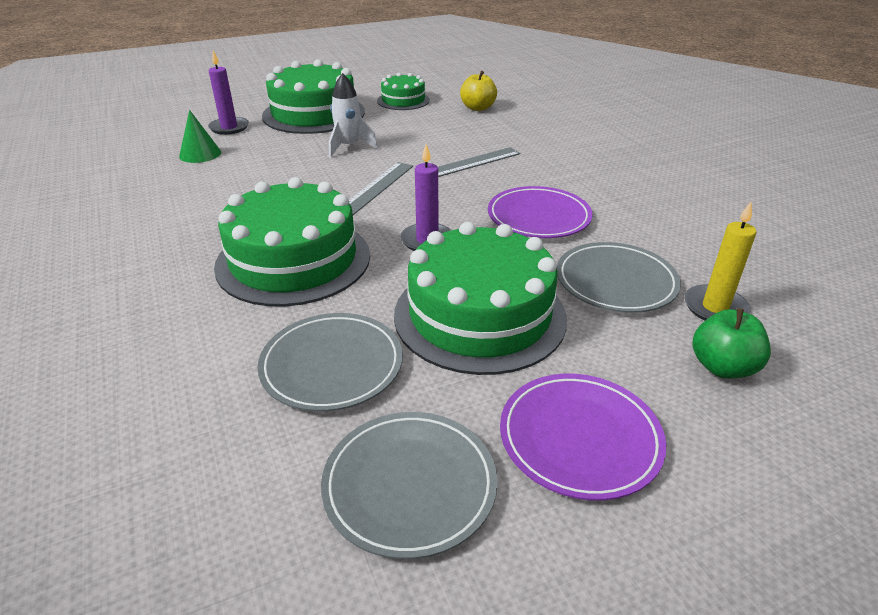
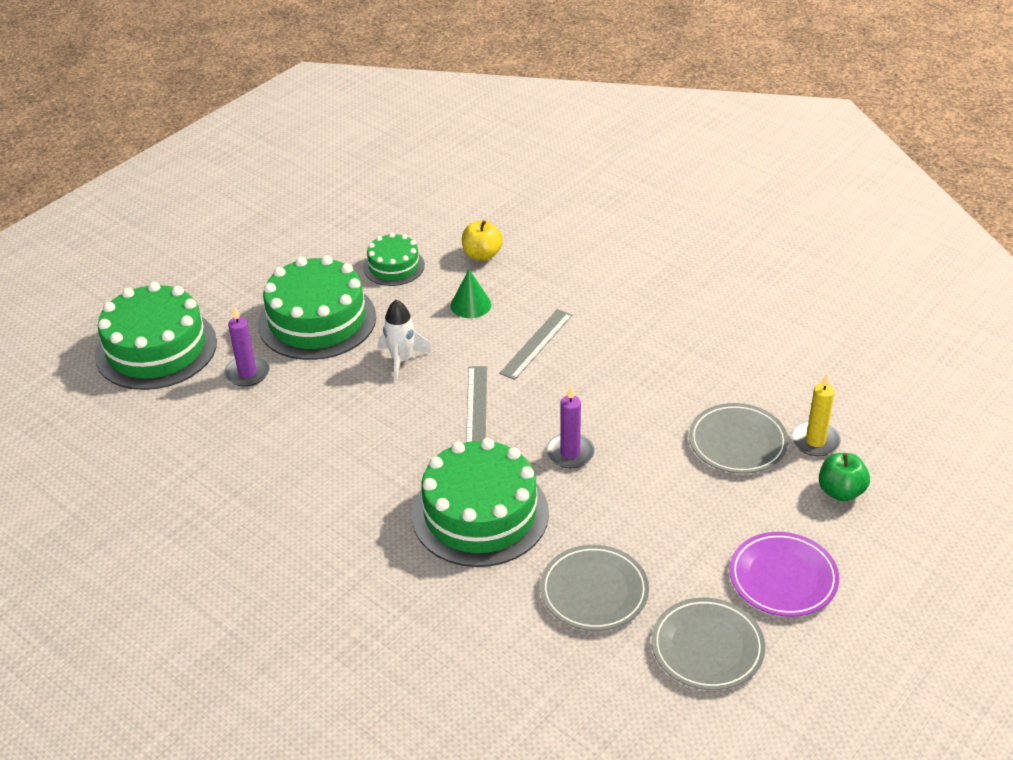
camera: 25 degrees left, 5 degrees up
green cone [179,110,221,163] -> green cone moved to [451,269,491,318]
green cake [394,222,567,375] -> green cake moved to [95,282,217,390]
purple plate [488,186,592,238] -> none

